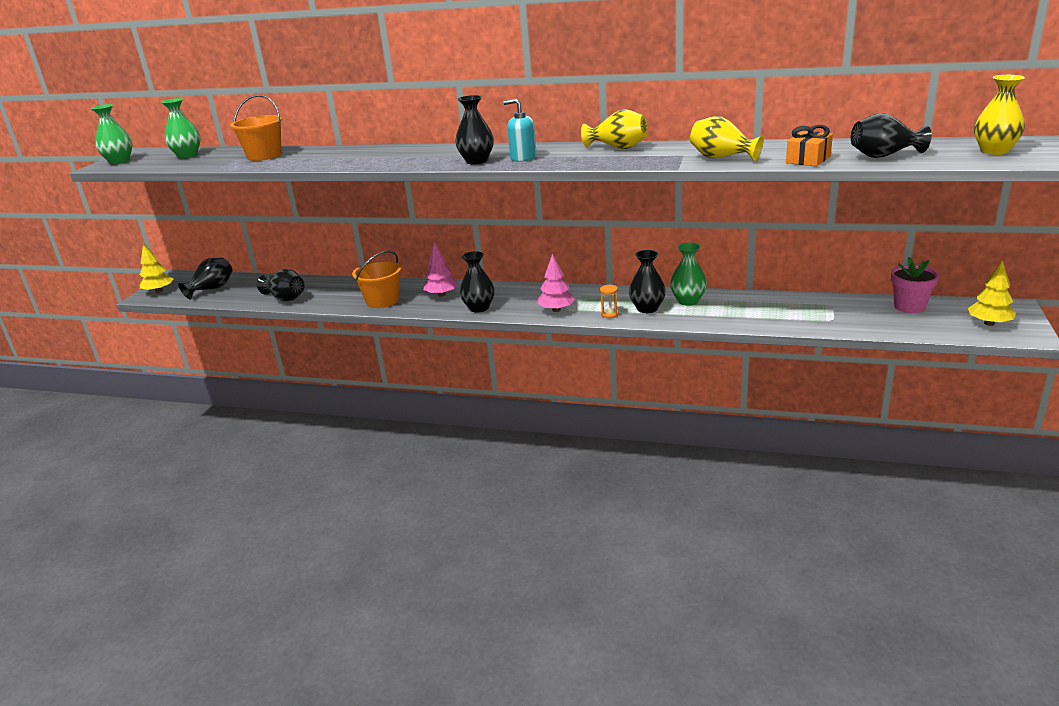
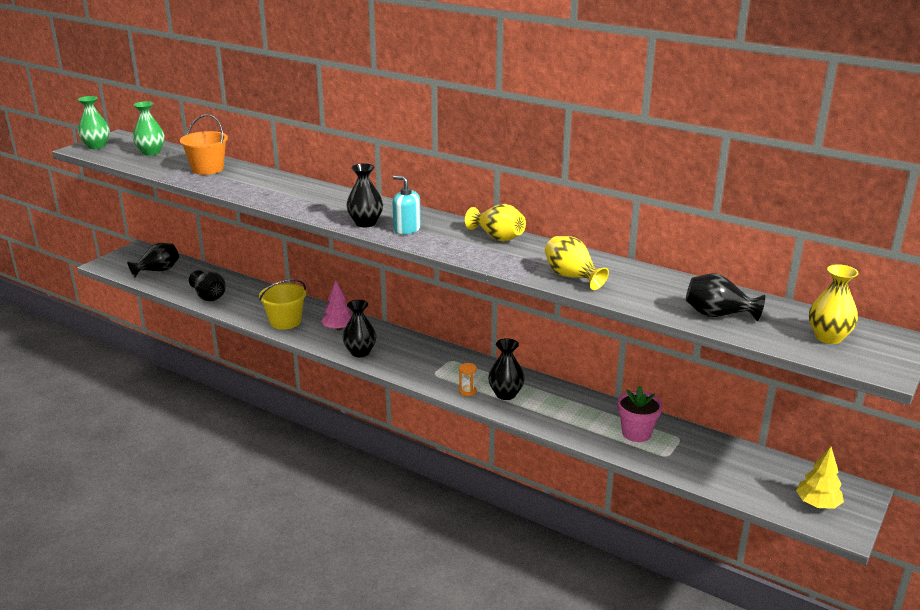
camera: 15 degrees right, 0 degrees up
yellow tree [140,243,174,293] -> none
orange bucket [352,251,402,308] -> yellow bucket [259,279,306,330]
pink tree [537,254,575,312] -> none
green vase [670,243,707,306] -> none
orange gift [786,125,833,166] -> none
pink flower pot [891,257,939,313] -> pink flower pot moved to [618,386,662,442]

